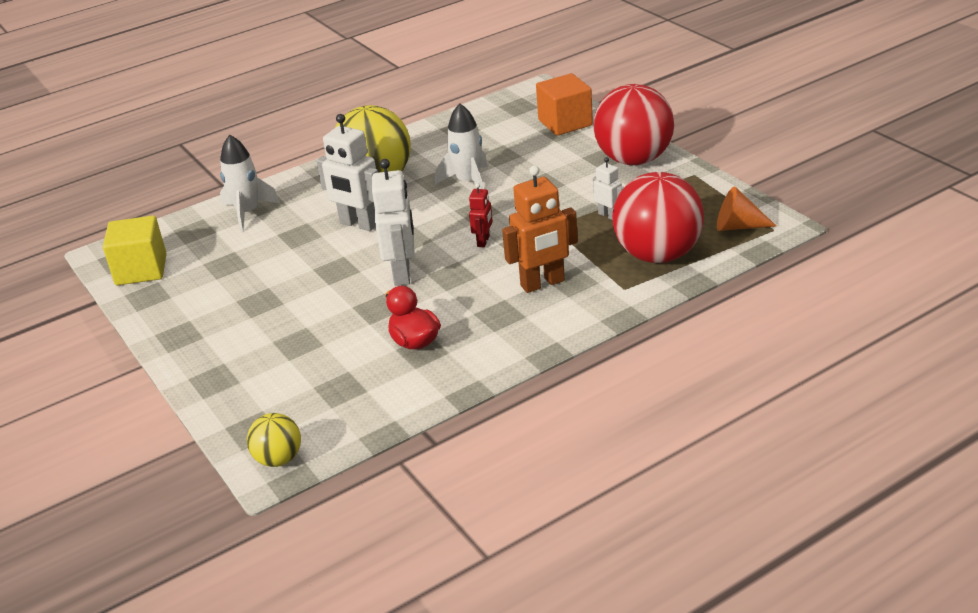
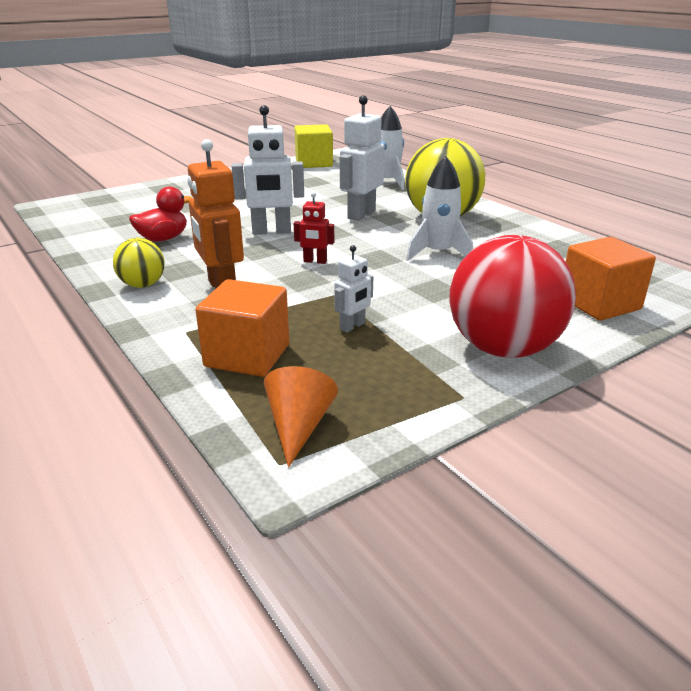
camera: 85 degrees right, 5 degrees down
yellow ball [247,413,301,467] -> yellow ball moved to [113,238,165,288]
red ball [612,172,704,263] -> orange cube [196,279,289,377]

